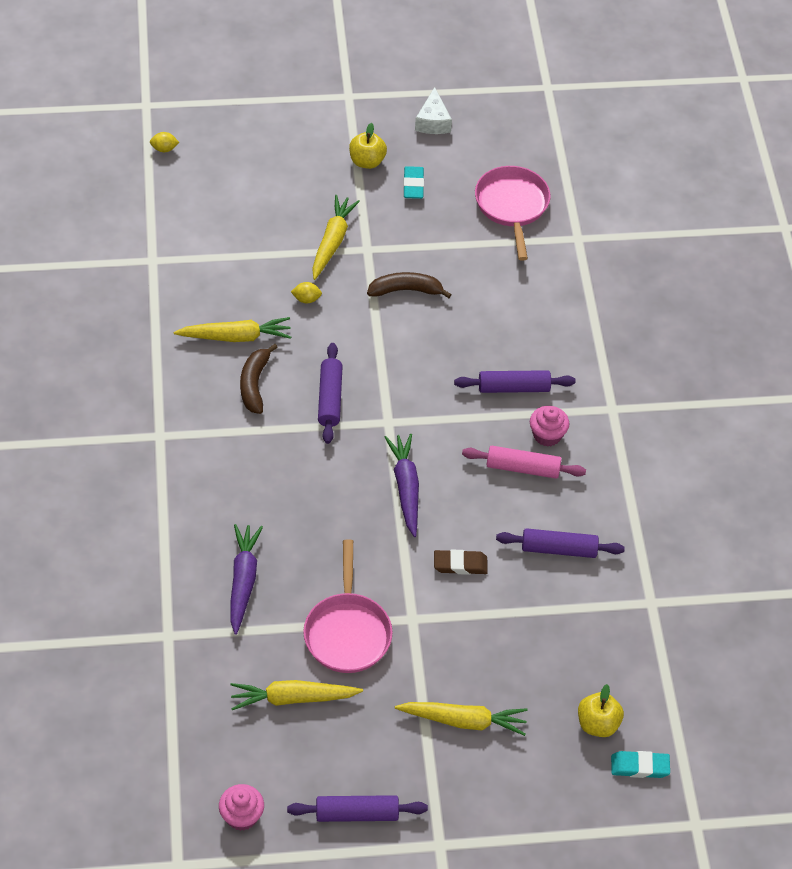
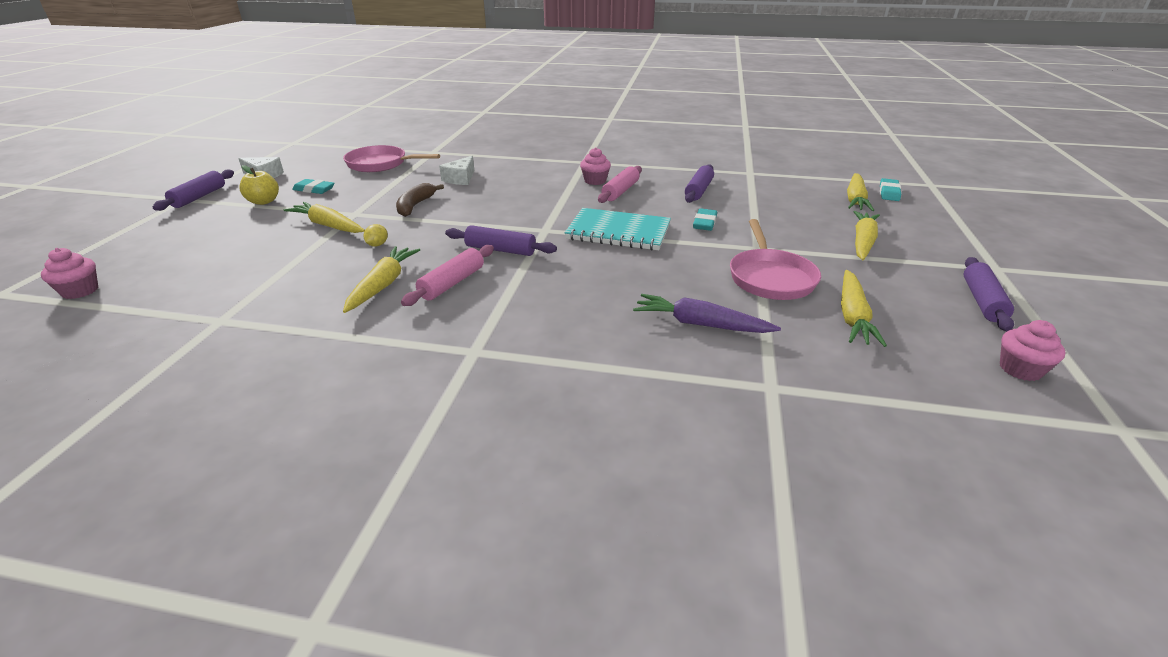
camera: 70 degrees left, 20 degrees down
yellow lemon [150,132,179,152] -> pink cupcake [41,248,98,299]
brown banana [240,344,278,414] -> pink rolling pin [401,245,494,306]
pink pan [303,539,393,673] -> pink pan turned 75 degrees clockwise [730,219,821,300]
purple carrot [385,434,419,537] -> turquoise notebook [565,208,671,251]
brown eraser [434,550,488,575] -> turquoise eraser [693,208,717,231]
purple rolling pin [454,370,576,393] -> purple rolling pin moved to [153,169,234,211]
yellow apple [578,684,624,737] -> yellow carrot [847,173,874,211]
none -> white cheese [439,156,474,185]

